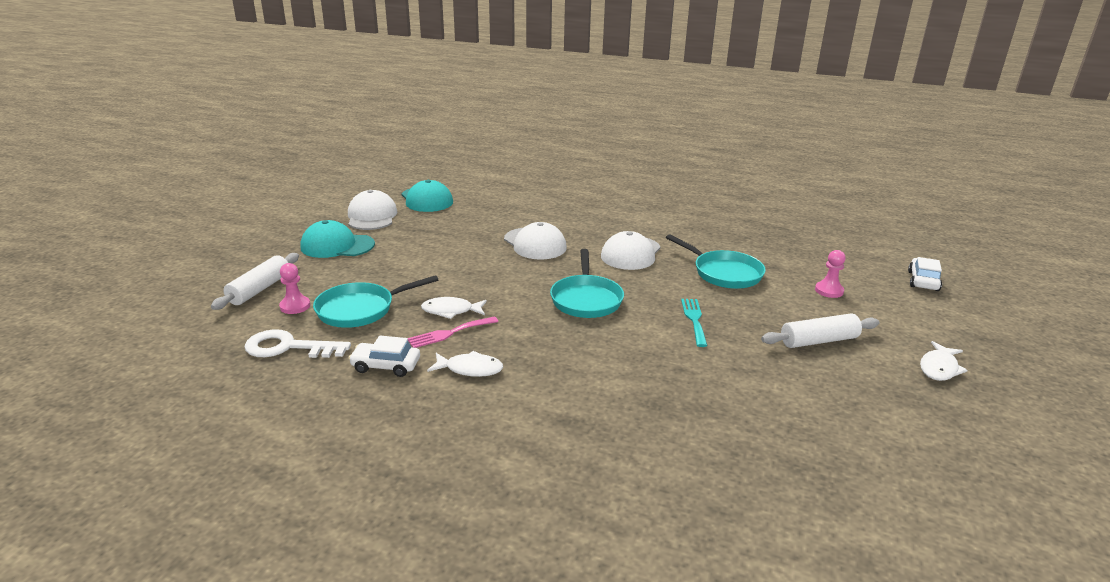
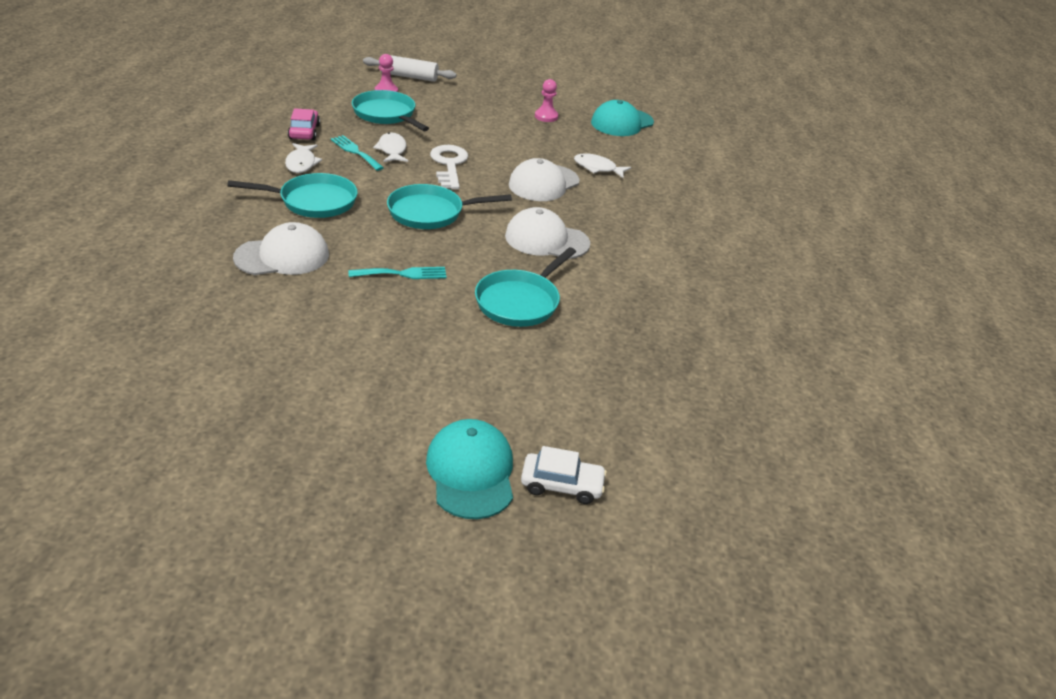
camera: 75 degrees right, 10 degrees up
white key [244,329,351,358] -> white key moved to [430,145,468,189]
turquoise cap [300,220,375,258] -> turquoise cap moved to [426,419,513,519]
white cap [348,190,398,230] -> white cap moved to [233,222,329,275]
white car [348,336,420,377] -> pink car [288,108,320,140]
pink fork [408,316,498,348] -> turquoise fork [331,135,384,171]
white rolling pin [761,313,879,348] -> none
pink pawn [815,250,846,298] -> pink pawn moved to [535,79,558,122]
white fish [920,341,968,381] -> white fish moved to [574,153,631,178]
none -> turquoise pan [227,173,358,218]

